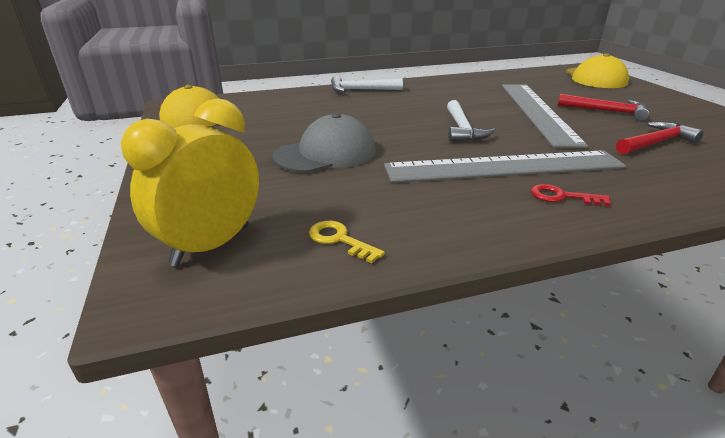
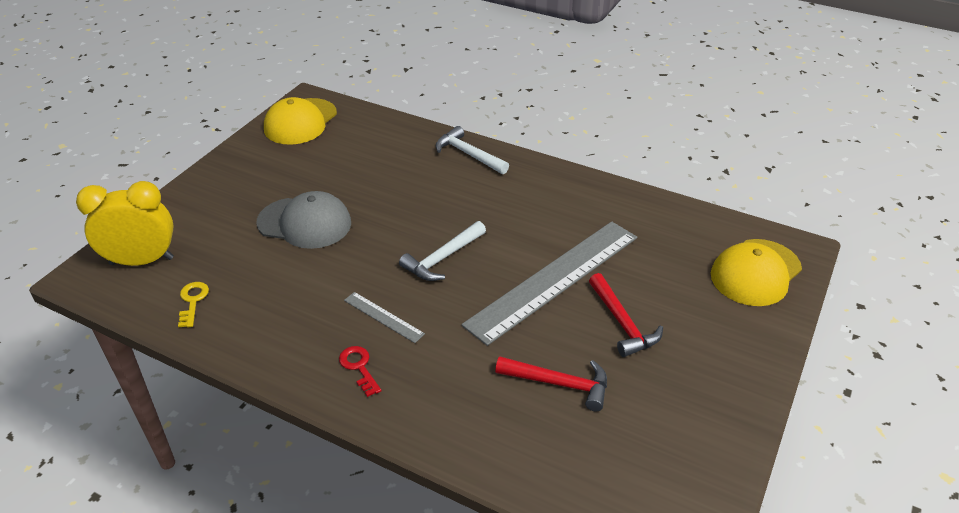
camera: 45 degrees right, 10 degrees up
grey ruler [384,151,627,183] -> grey ruler [344,292,425,343], size x0.41

